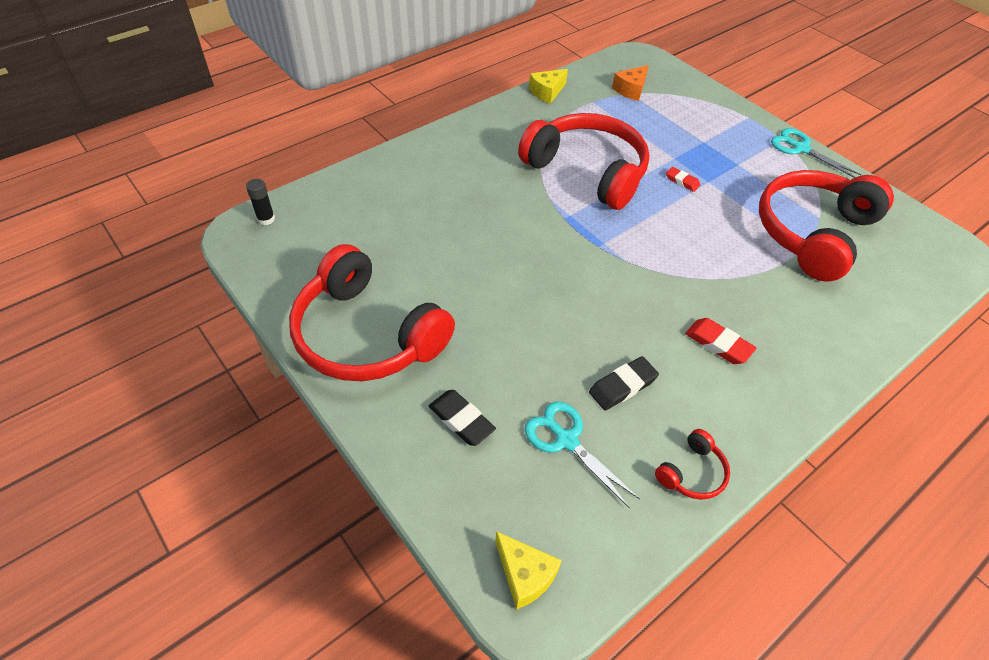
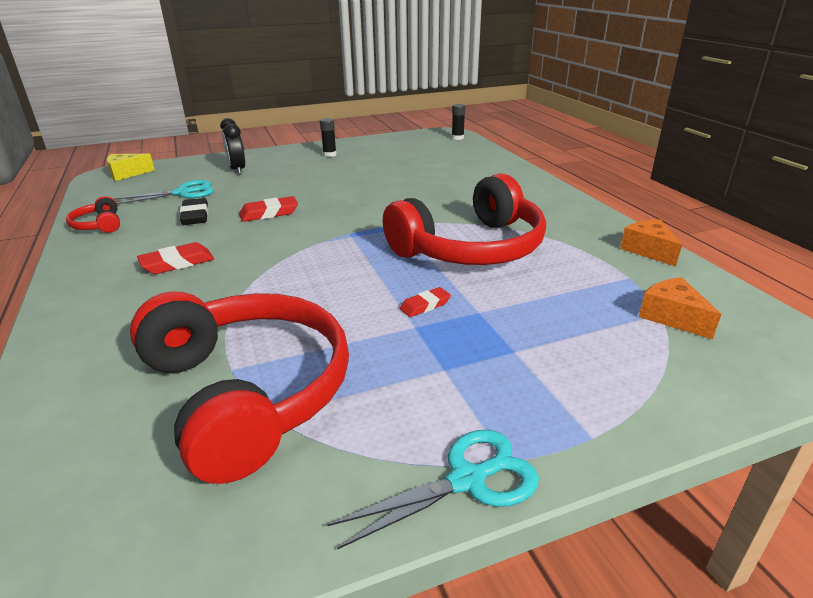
camera: 110 degrees right, 20 degrees down
red headphones [289,244,455,381] -> black glue stick [320,118,337,157]
black eraser [429,390,496,446] -> black clock [220,118,245,175]
yellow cheese [529,69,568,104] -> orange cheese [620,219,682,267]
none -> red eraser [239,196,298,222]

